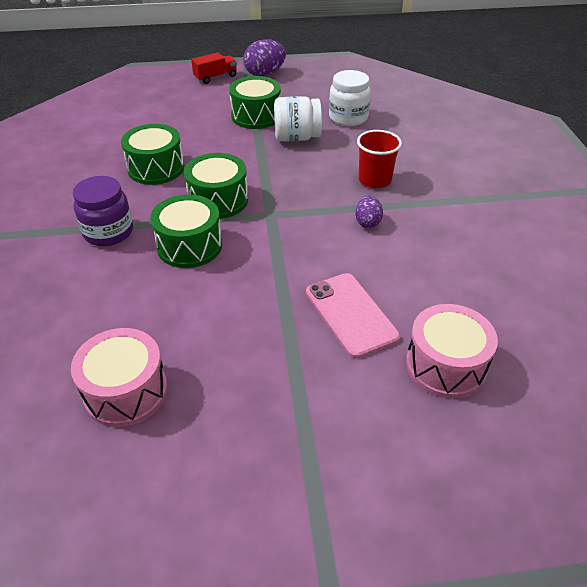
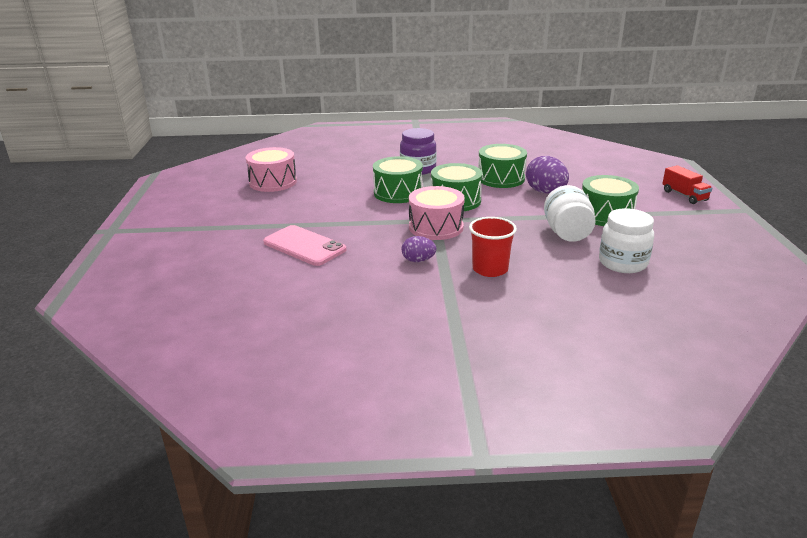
camera: 95 degrees right, 15 degrees down
purple egg [243,39,286,76] -> purple egg moved to [526,156,569,194]
pink phone [306,273,400,359] -> pink phone turned 60 degrees clockwise [263,225,347,266]
pink drum [406,304,498,398] -> pink drum moved to [409,186,465,240]

